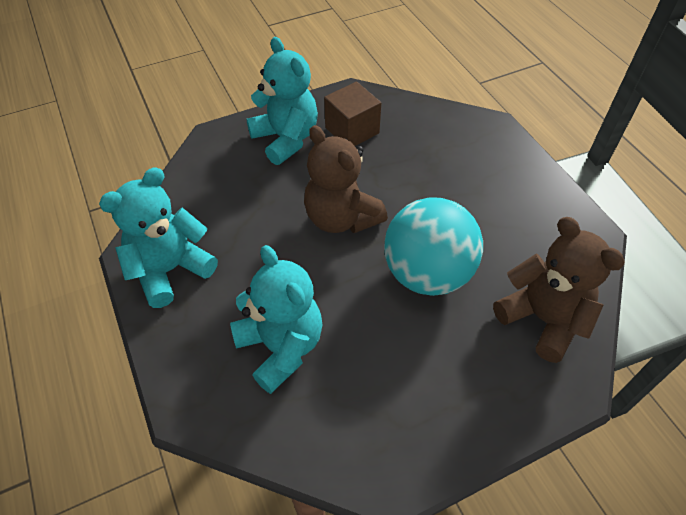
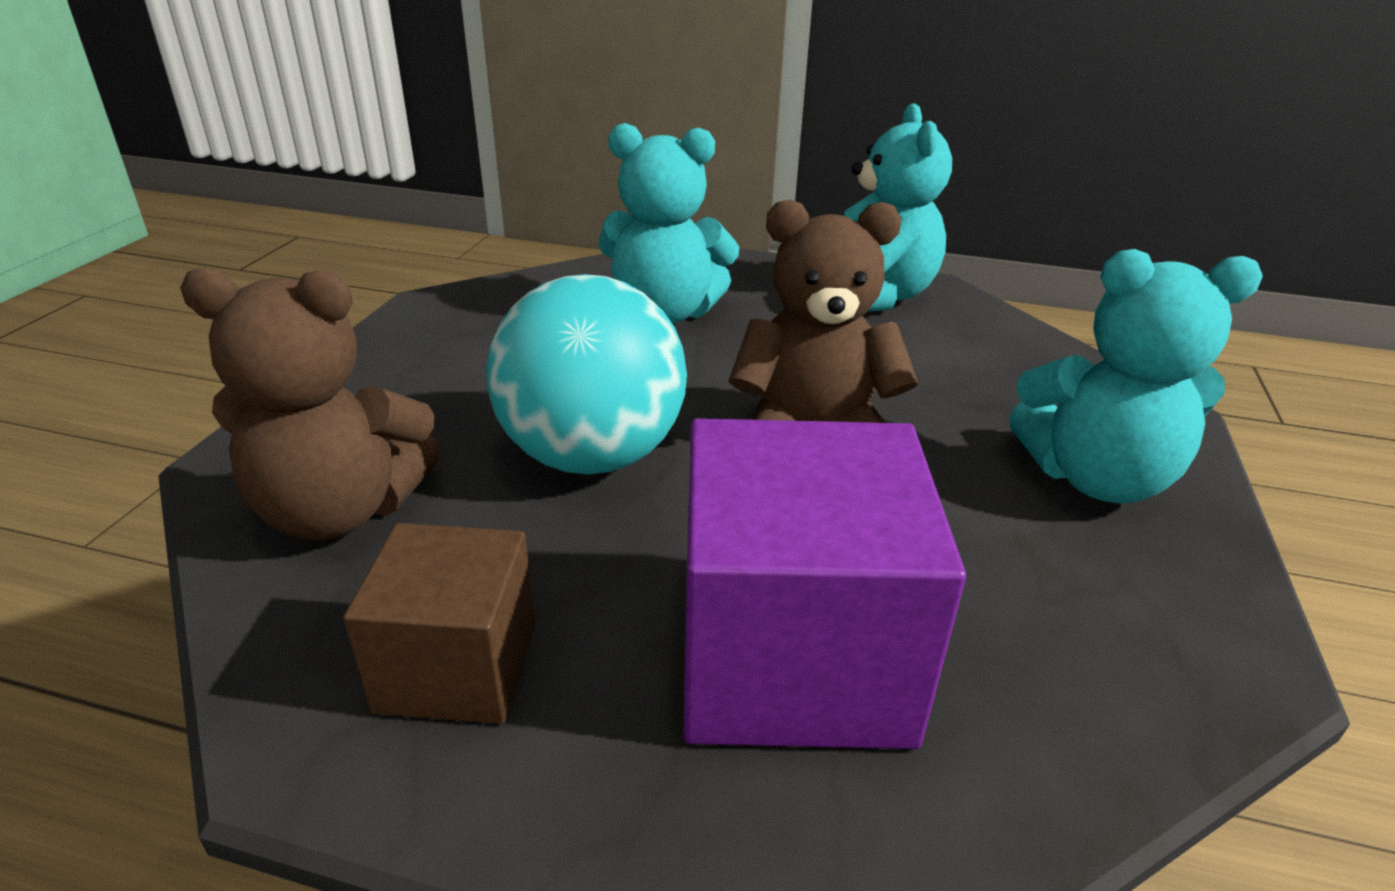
camera: 130 degrees right, 20 degrees down
brown cube [324,81,381,146] -> brown cube moved to [343,523,536,724]
none -> purple cube [683,418,966,749]

